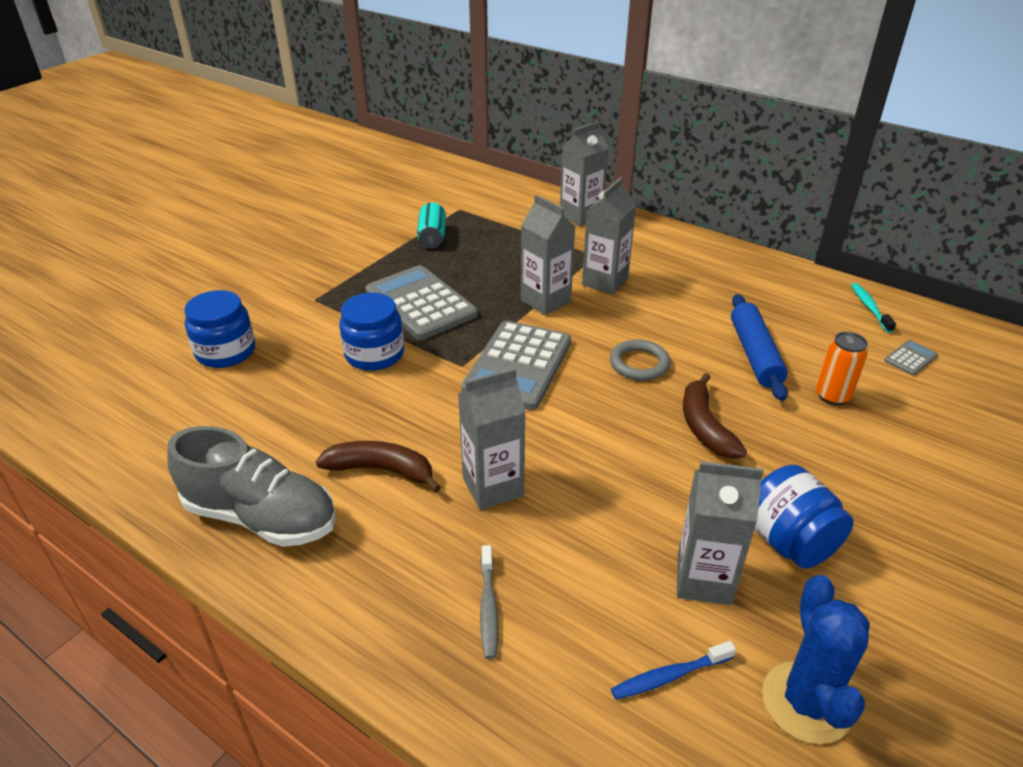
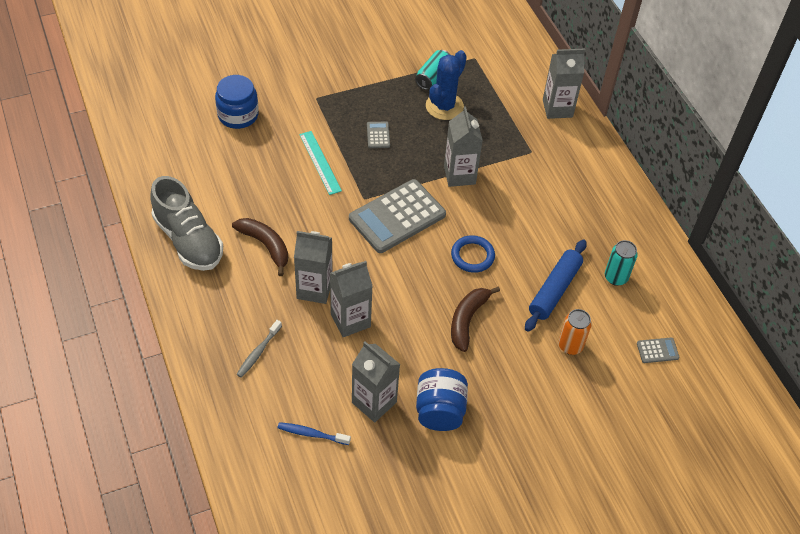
camera: 30 degrees right, 15 degrees up
blue jar [339,293,404,371] -> turquoise ruler [299,131,342,195]
grey calculator [365,265,478,340] -> grey calculator [367,122,390,148], size x0.42
grey carton [582,177,636,295] -> grey carton moved to [330,261,373,337]
grey ring [610,339,670,381] -> blue ring [451,235,495,273]
blue cactus [762,575,870,744] -> blue cactus moved to [426,50,467,120]
turquoise toothbrush [851,283,896,333] -> none
none -> turquoise can [605,240,638,286]

